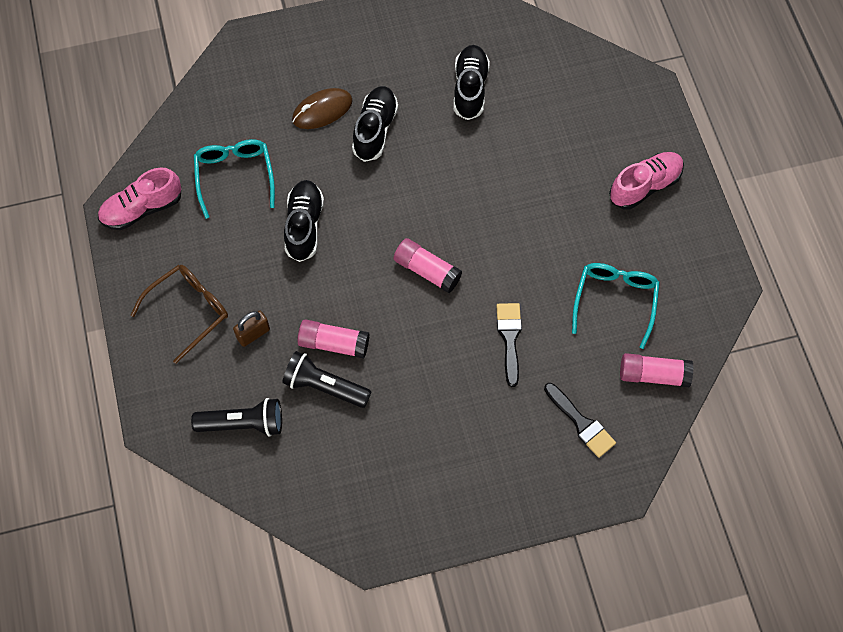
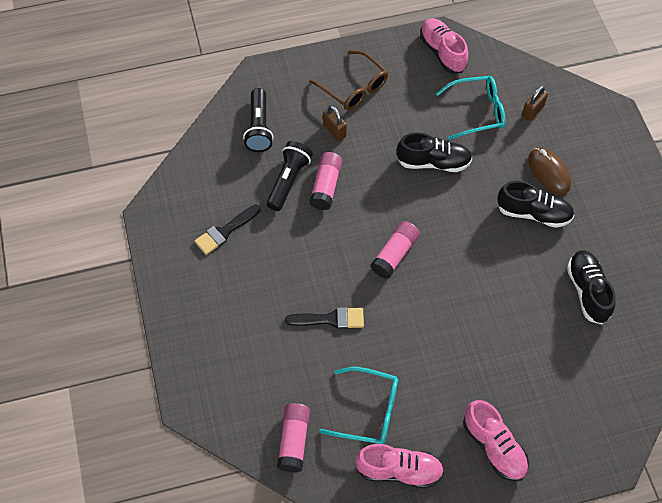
camera: 90 degrees right, 5 degrees down
black shoe [454,45,490,120] -> black shoe turned 105 degrees counterclockwise [567,250,616,324]
black brush [544,383,616,458] -> black brush moved to [195,204,261,255]
none -> pink shoe [355,444,444,489]
none -> brown padlock [522,86,548,121]

